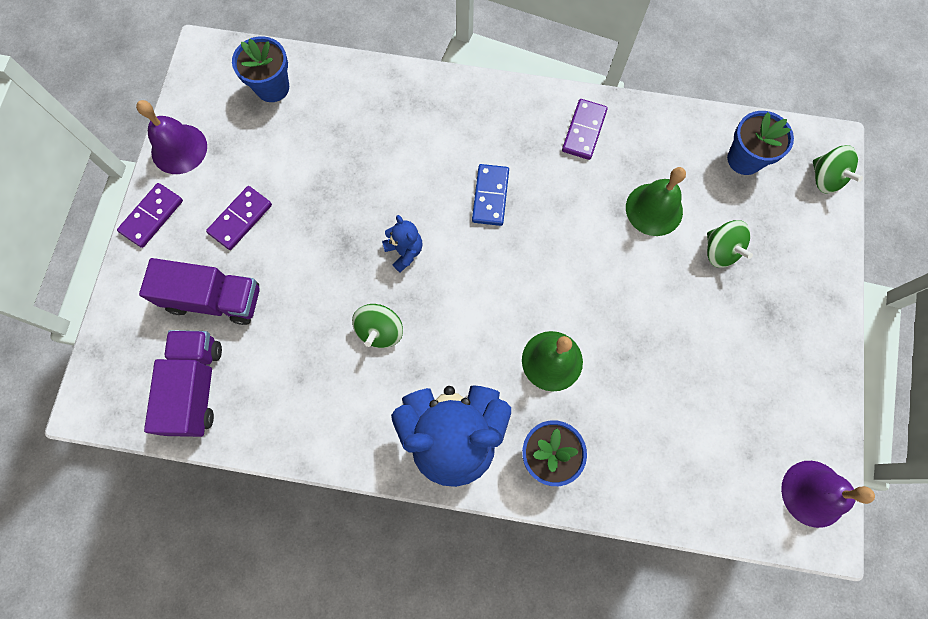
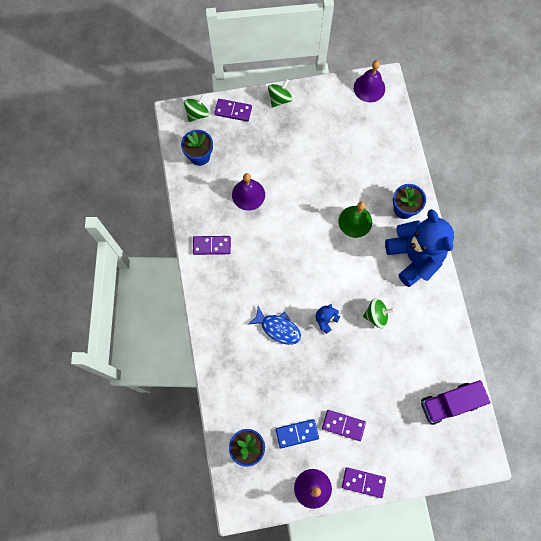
camera: 110 degrees left, 0 degrees up
purple truck [139,258,260,325] -> none
blue domino [472,164,509,226] -> blue domino moved to [276,419,319,448]
green bell [626,167,686,236] -> purple bell [232,173,265,211]
green spinning top [707,220,753,268] -> green spinning top moved to [268,79,292,108]
none -> purple domino [214,99,252,122]
none -> blue fish [247,306,301,345]

